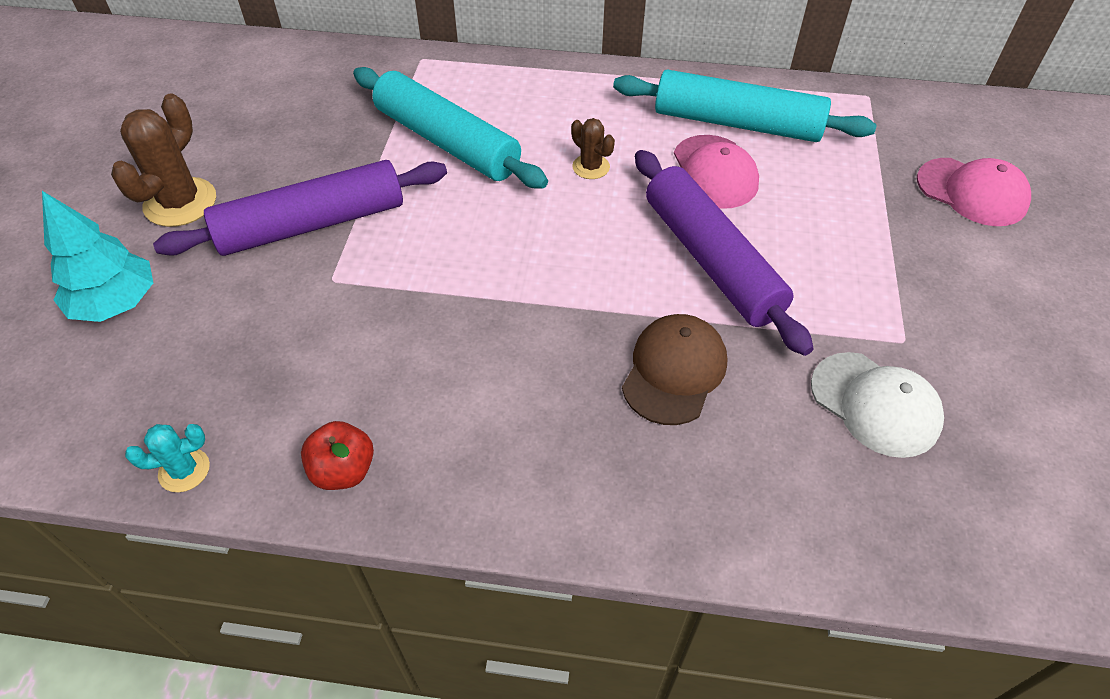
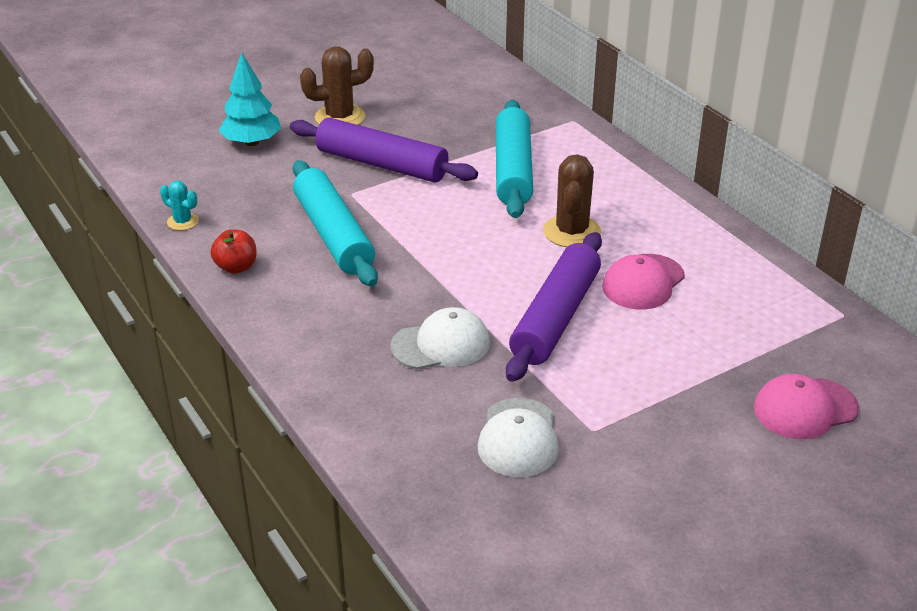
camera: 50 degrees right, 15 degrees down
brown cactus [571,118,615,179] -> brown cactus [543,154,601,247], size x1.82
turquoise rolling pin [613,69,877,142] -> turquoise rolling pin moved to [293,160,378,287]
brown cap [622,314,727,425] -> white cap [390,307,490,369]
pink cap [917,158,1031,226] -> pink cap turned 75 degrees clockwise [754,374,859,439]

